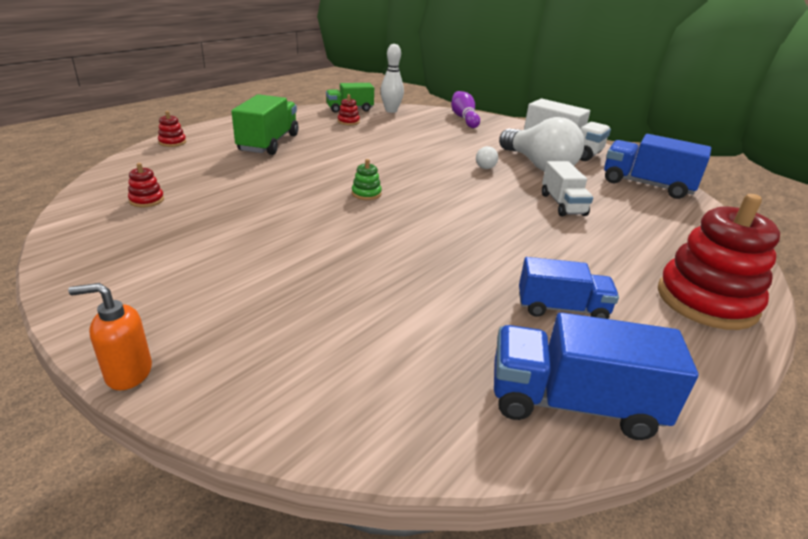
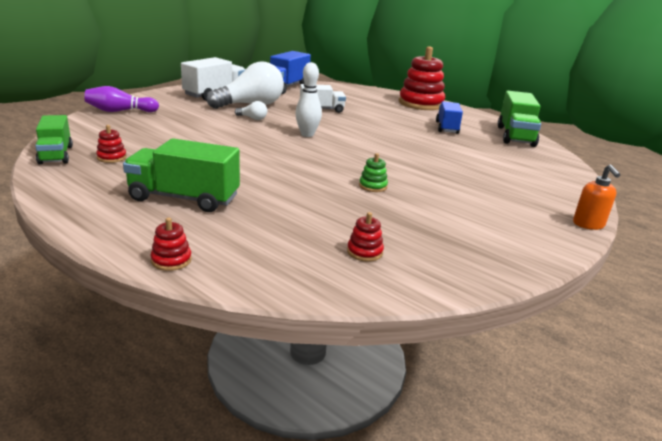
camera: 90 degrees left, 5 degrees down
green stacking toy [352,159,382,200] -> green stacking toy moved to [359,153,388,192]
white bowling pin [380,44,404,113] -> white bowling pin moved to [295,62,322,137]
blue truck [494,312,698,440] -> green truck [498,91,541,147]

